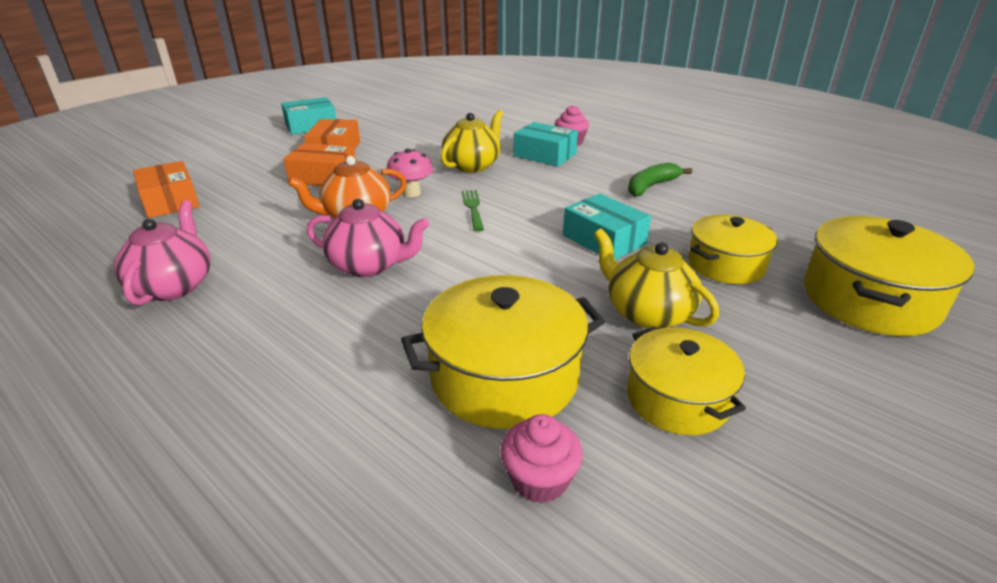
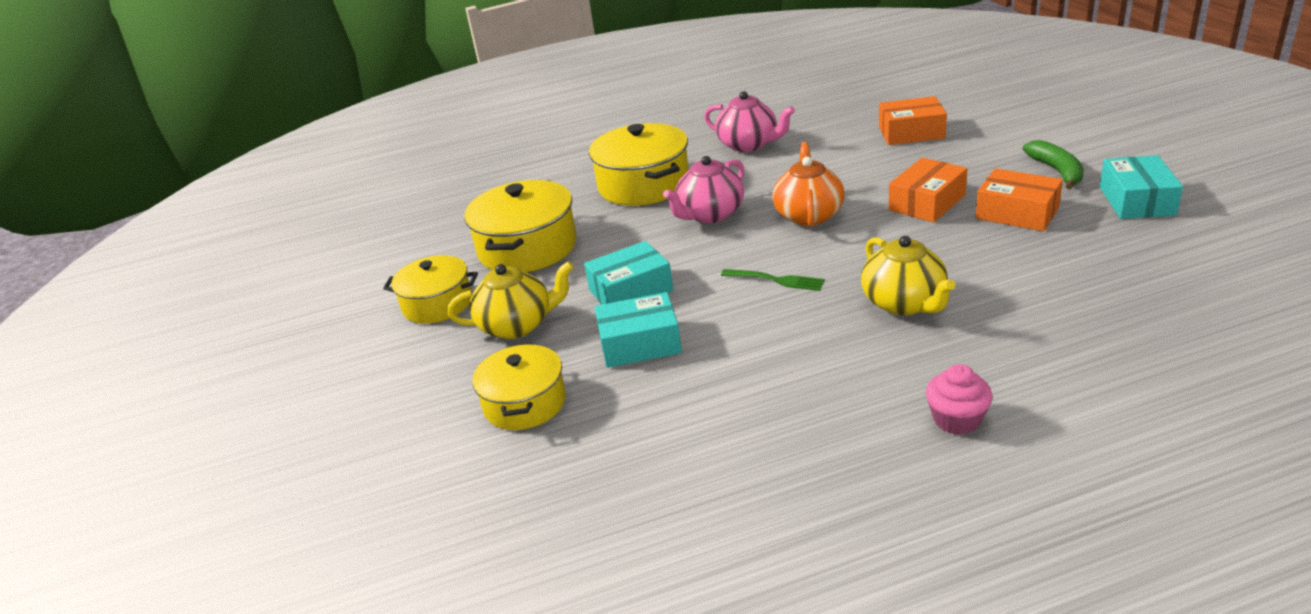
camera: 125 degrees right, 0 degrees up
pink mushroom [387,149,433,197] -> none
pink cupcake [500,414,583,503] -> none
turquoise box [514,122,578,167] -> turquoise box moved to [584,241,673,305]
green banana [628,163,692,197] -> green banana moved to [1023,140,1084,190]
yellow pot [804,216,975,336] -> yellow pot moved to [589,123,689,206]

